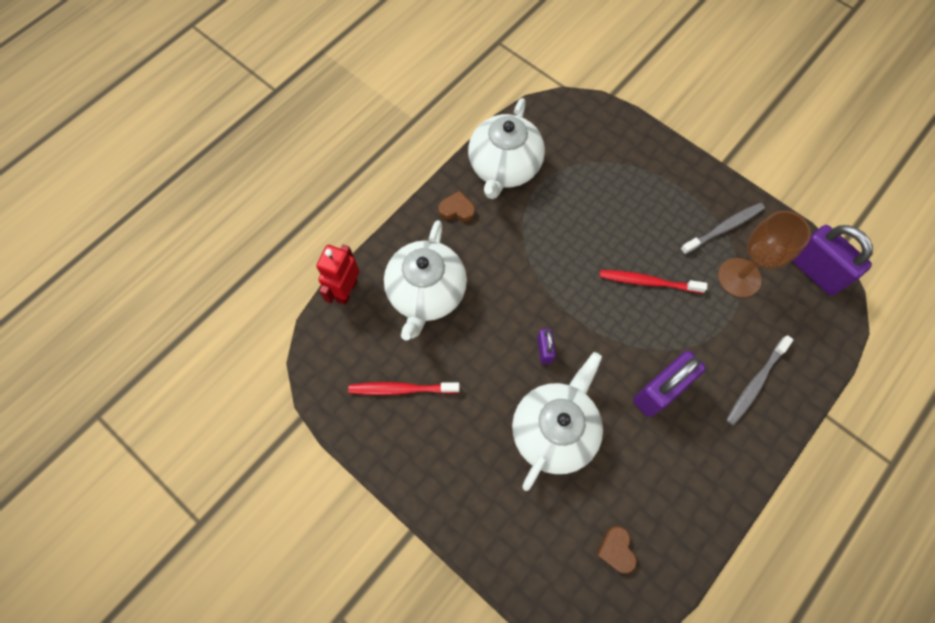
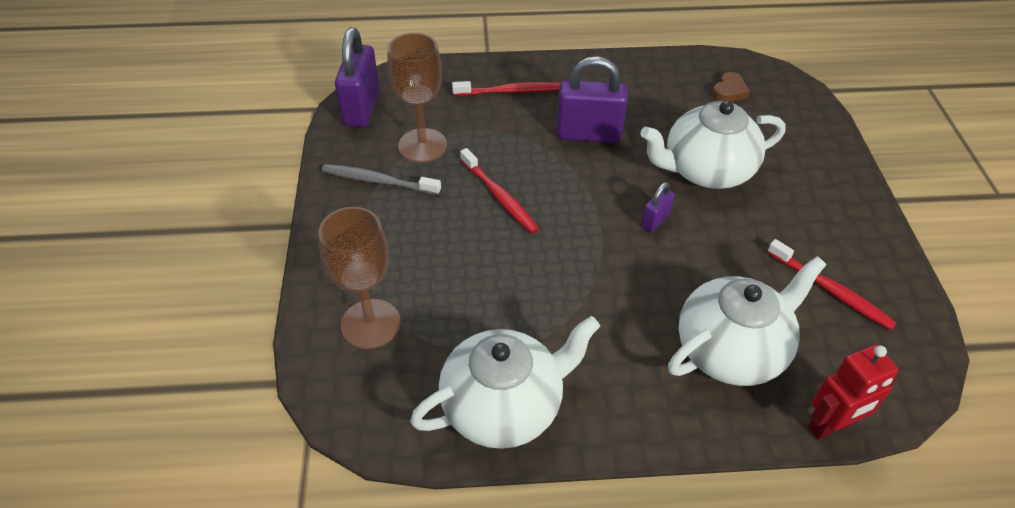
camera: 135 degrees left, 20 degrees down
brown heart [438,191,475,222] -> none
grey toothbrush [726,335,794,426] -> red toothbrush [452,81,561,96]
none -> brown goblet [319,207,401,349]

